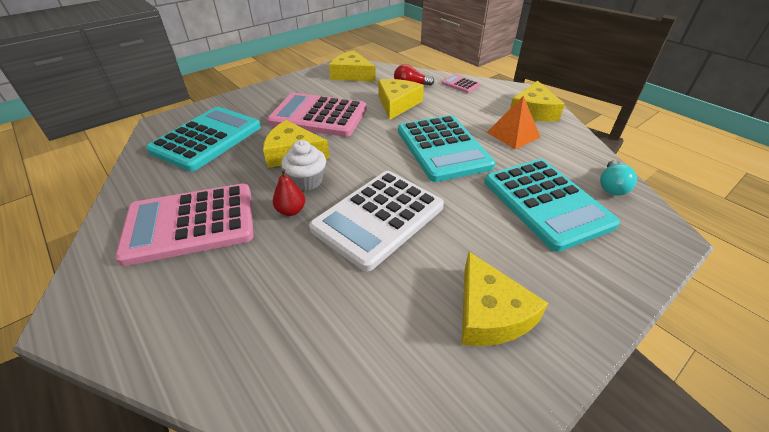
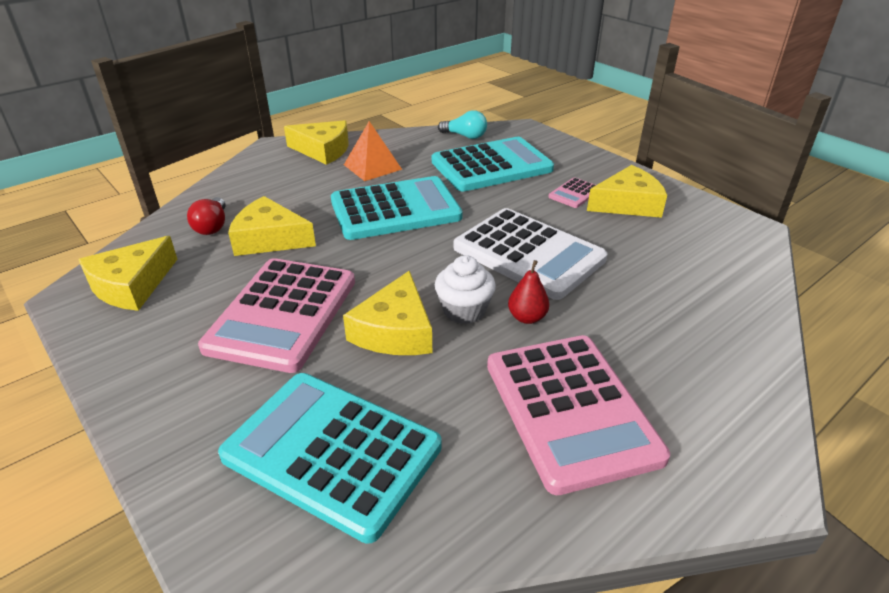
camera: 90 degrees left, 5 degrees down
pink calculator [442,75,480,93] -> pink calculator moved to [548,177,596,208]

